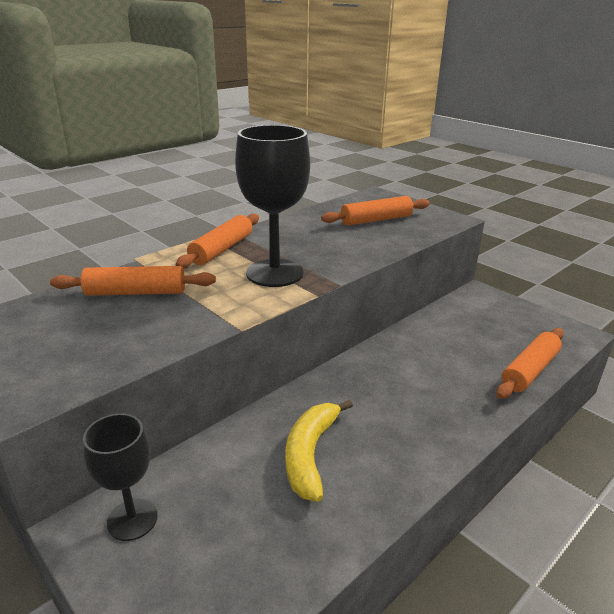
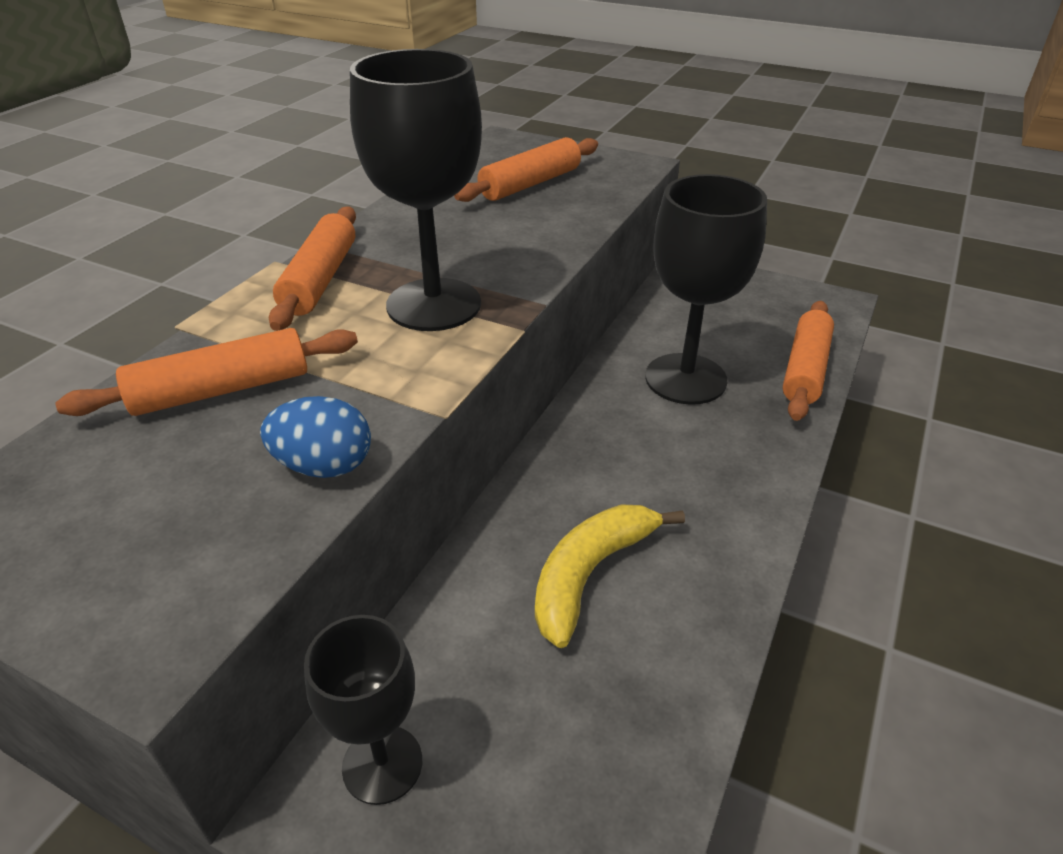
camera: 20 degrees left, 10 degrees up
yellow banana [286,399,353,502] -> yellow banana turned 45 degrees clockwise [535,504,685,648]
none -> blue egg [260,396,371,478]
none -> black goblet [645,174,767,405]

